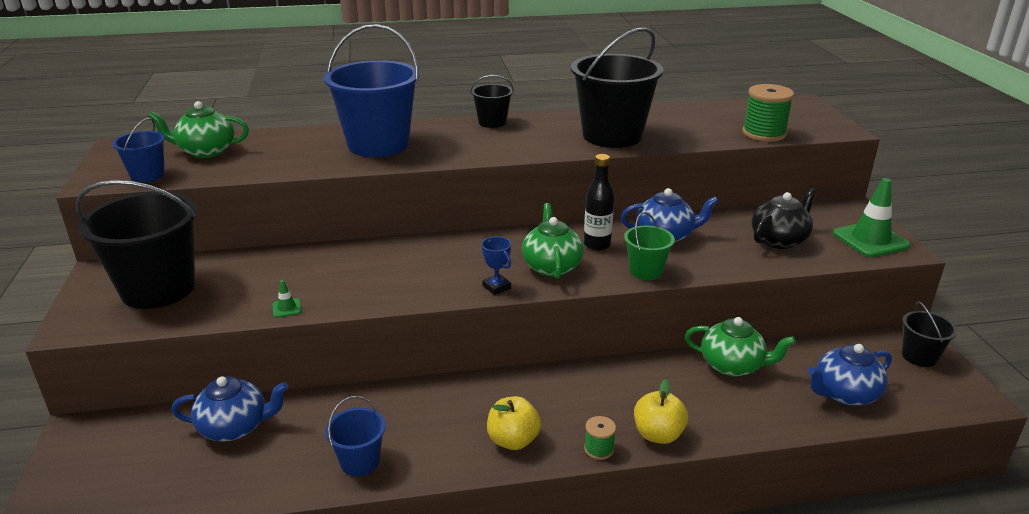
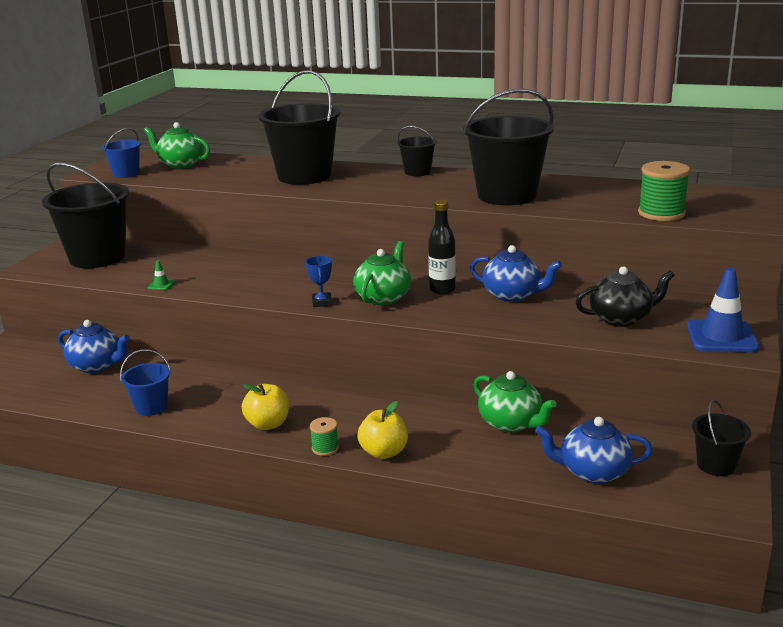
camera: 30 degrees right, 5 degrees down
blue bucket [324,24,420,157] -> black bucket [258,70,341,185]
green bucket [624,212,675,280] -> none
green traffic cone [833,178,911,257] -> blue traffic cone [687,268,760,353]

